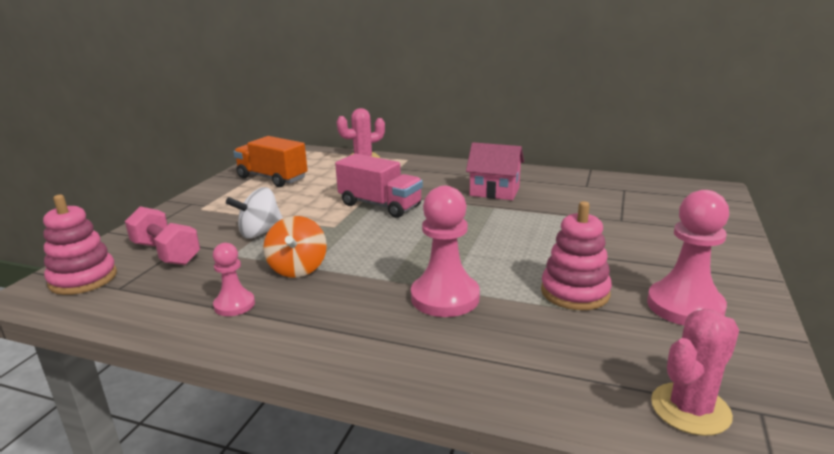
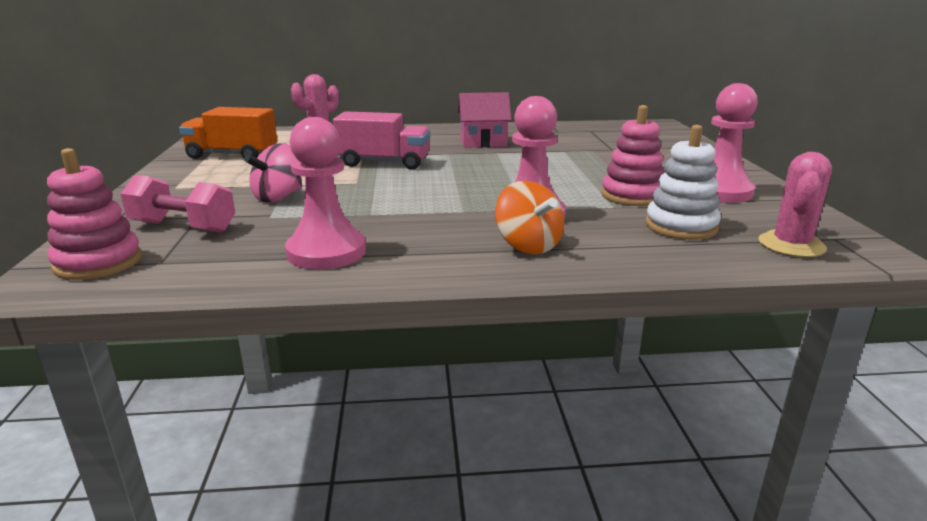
camera: 25 degrees left, 0 degrees up
pink pawn [213,243,255,316] -> pink pawn [285,117,366,269], size x1.74
white spinning top [226,187,283,239] -> pink spinning top [244,143,302,203]
orange spinning top [263,216,327,278] -> orange spinning top moved to [495,181,564,254]
none -> white stacking toy [645,125,721,240]

